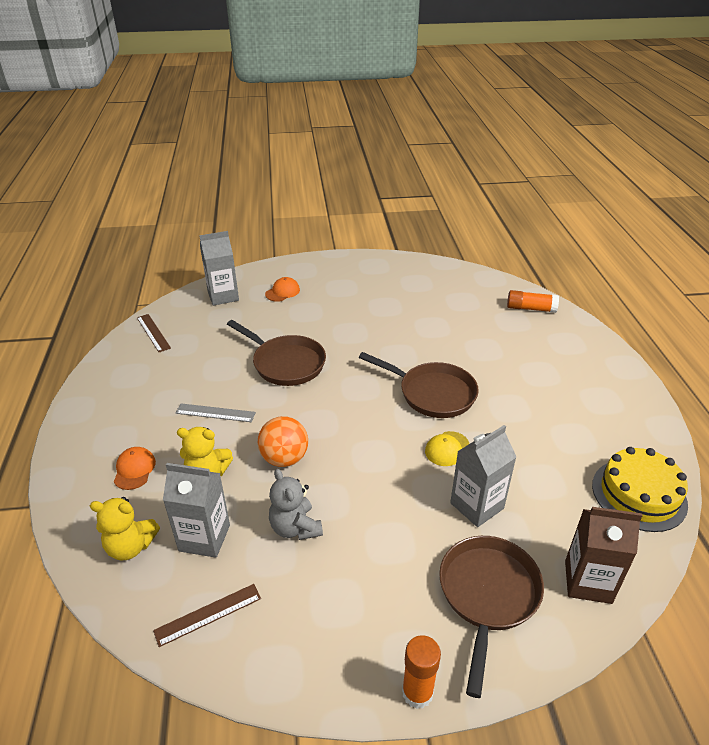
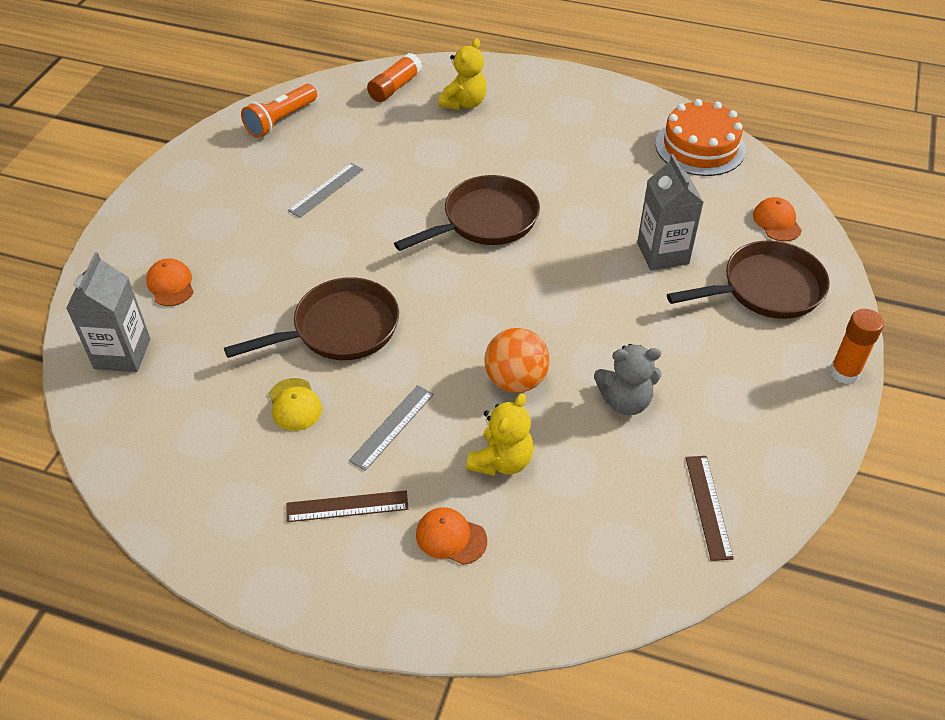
camera: 65 degrees left, 10 degrees up
yellow teddy bear [90,497,160,560] -> yellow teddy bear moved to [438,38,487,110]
brown ruler [137,314,171,352] -> brown ruler moved to [287,491,409,522]
grey carton [163,463,230,558] -> none
yellow cap [425,431,470,466] -> yellow cap moved to [269,378,322,431]
brown pan [439,536,544,698] -> brown pan turned 120 degrees clockwise [667,240,830,319]
brown carton [565,507,642,604] -> orange cap [753,197,802,241]
yellow cake [592,447,688,532] -> orange cake [655,99,746,176]
none -> orange flashlight [241,84,317,138]
none -> grey ruler [288,163,364,218]

